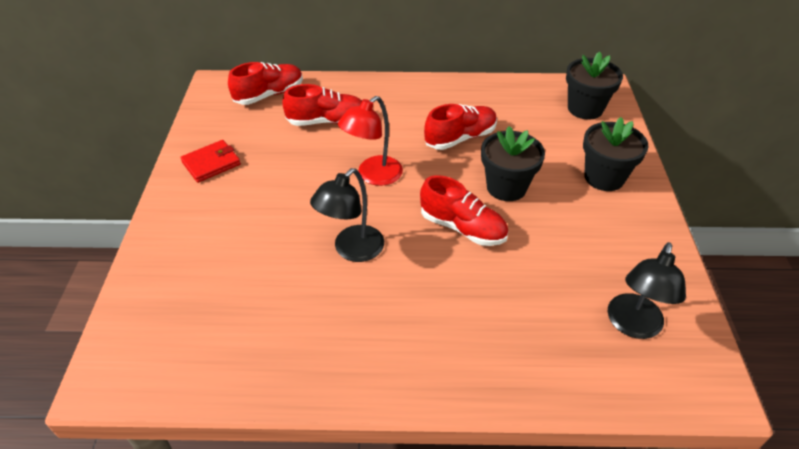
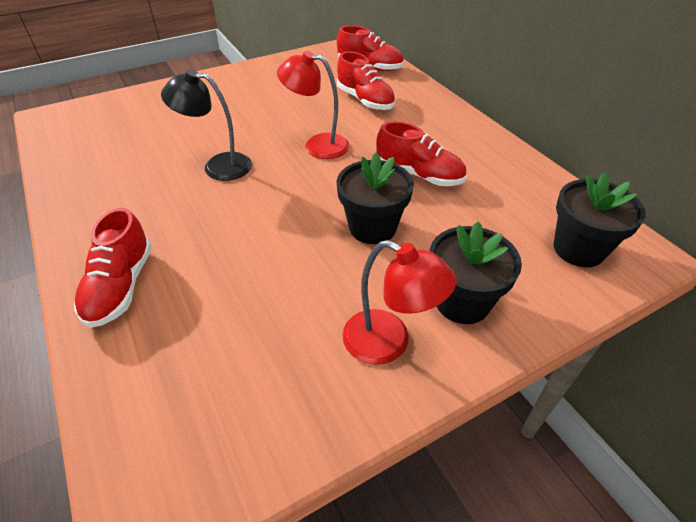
camera: 60 degrees right, 0 degrees up
red wallet [180,140,241,183] -> none
red shoe [420,175,508,246] -> red shoe moved to [74,208,152,328]
black lamp [608,242,686,339] -> none
none -> red lamp [342,240,457,365]

